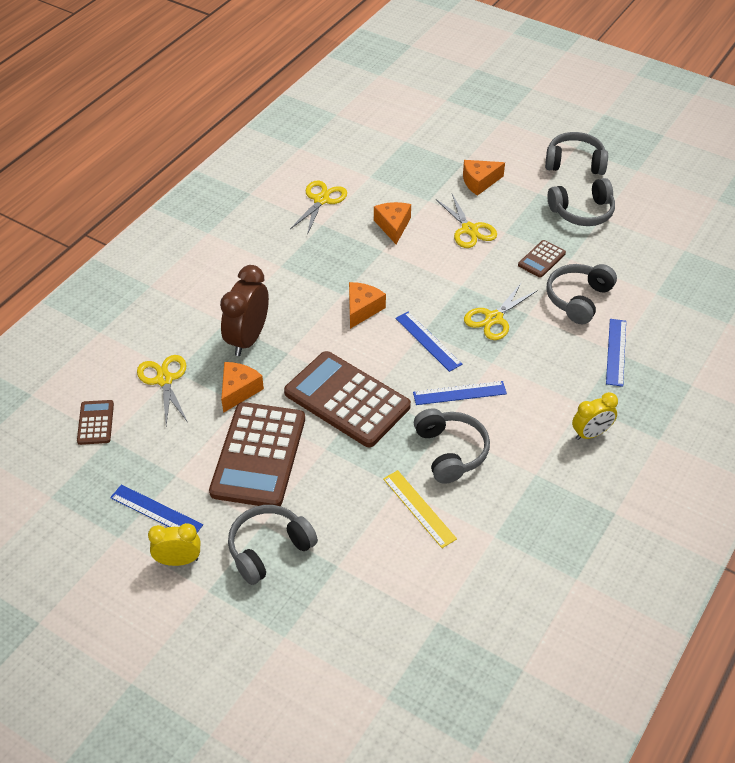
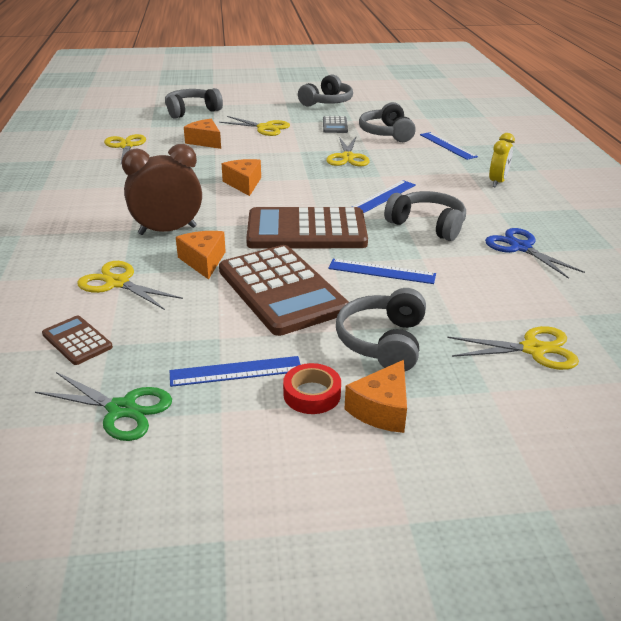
camera: 40 degrees left, 15 degrees down
yellow clock [148,523,200,566] -> red tape [283,363,341,414]
brown clock [220,265,269,356] -> brown clock turned 90 degrees clockwise [122,144,202,235]
yellow ruler [383,470,457,548] -> none
blue ruler [395,312,462,372] -> blue ruler moved to [328,259,436,284]
orange cheese [463,160,505,196] -> orange cheese moved to [344,360,407,433]
brown calculator [518,240,566,278] -> grey calculator [323,116,348,133]
grey headphones [545,132,608,175] -> grey headphones moved to [165,88,223,119]
none -> green scissors [35,372,172,441]
none -> yellow scissors [447,326,579,370]
none -> blue scissors [485,228,585,279]

